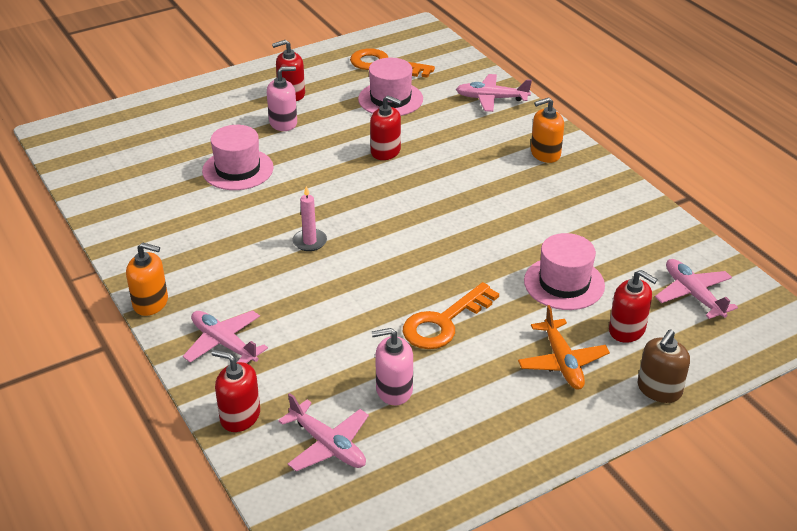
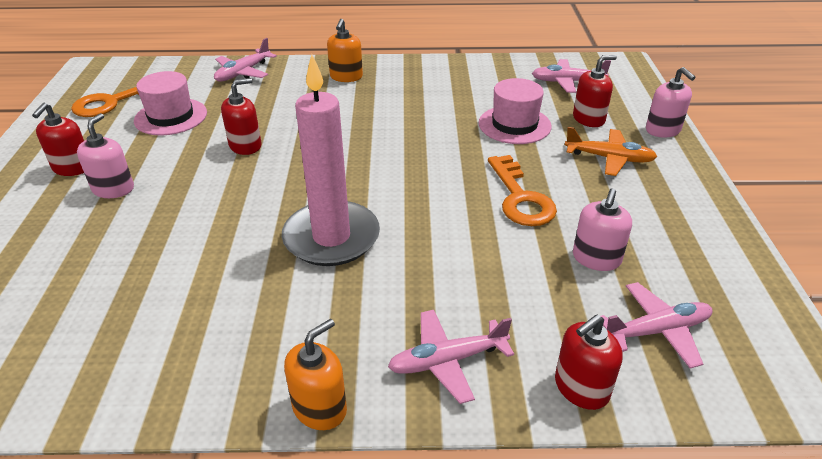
camera: 60 degrees left, 0 degrees up
pink hat [202,125,274,190] -> none
pink candle [293,186,327,251] -> pink candle [282,54,380,266], size x2.39
brown soap dispenser [638,329,690,403] -> pink soap dispenser [646,67,695,138]

